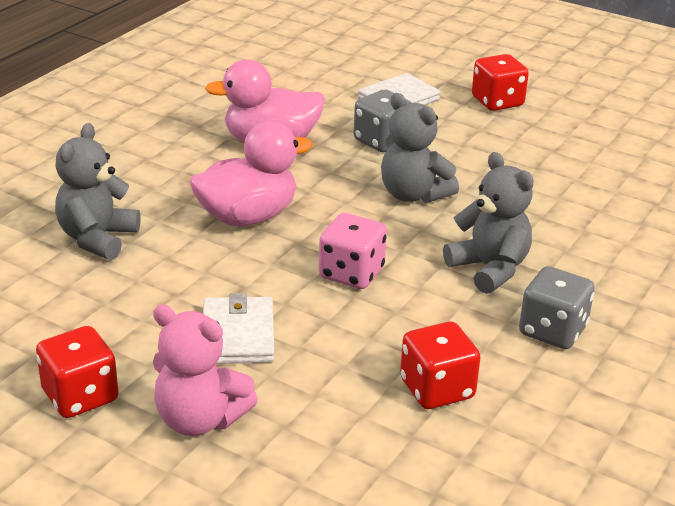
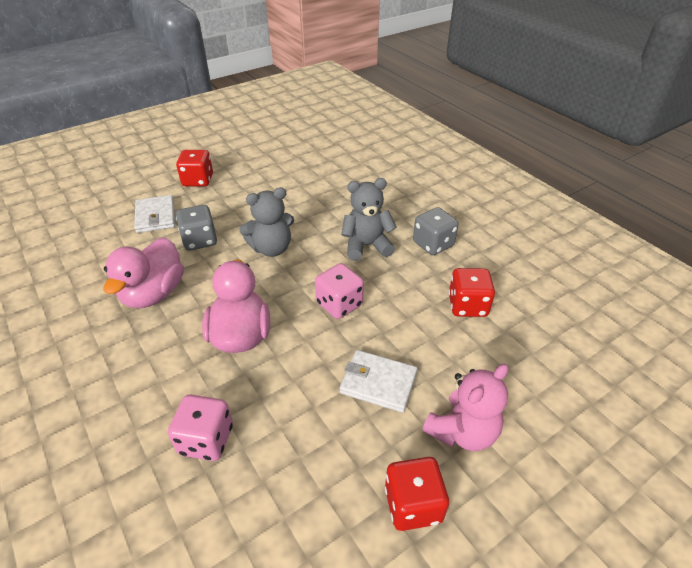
camera: 65 degrees left, 10 degrees up
grey teddy bear [55,123,140,260] -> pink dice [168,395,233,461]

